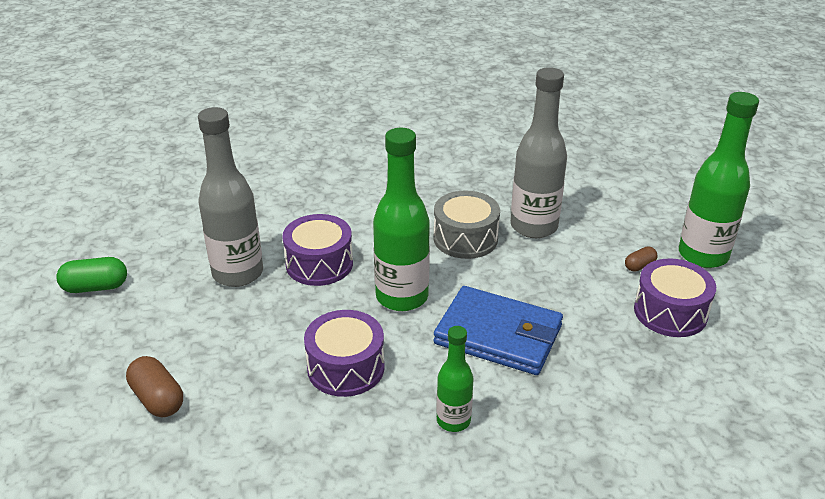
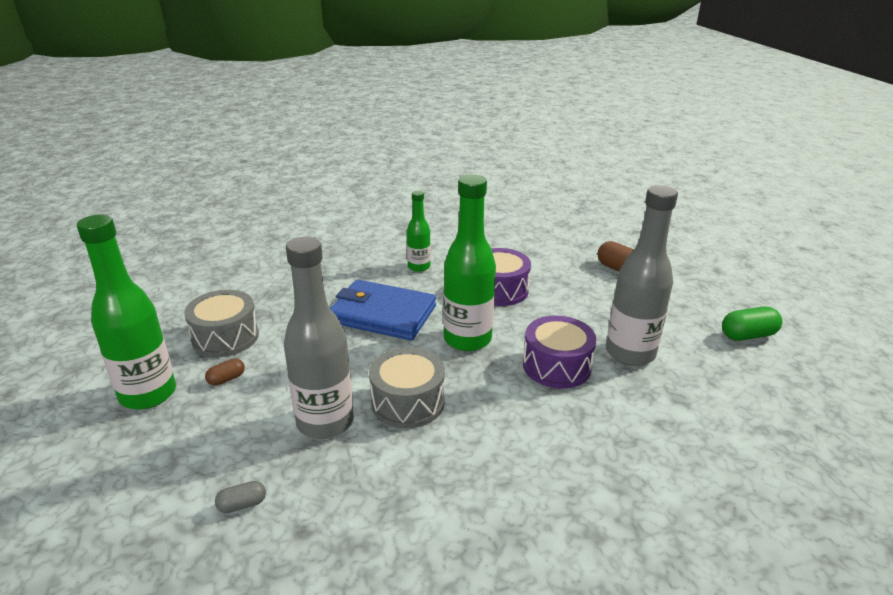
camera: 175 degrees right, 5 degrees down
purple drum [634,259,716,337] -> grey drum [184,290,259,357]
none -> grey capsule [215,481,266,513]

